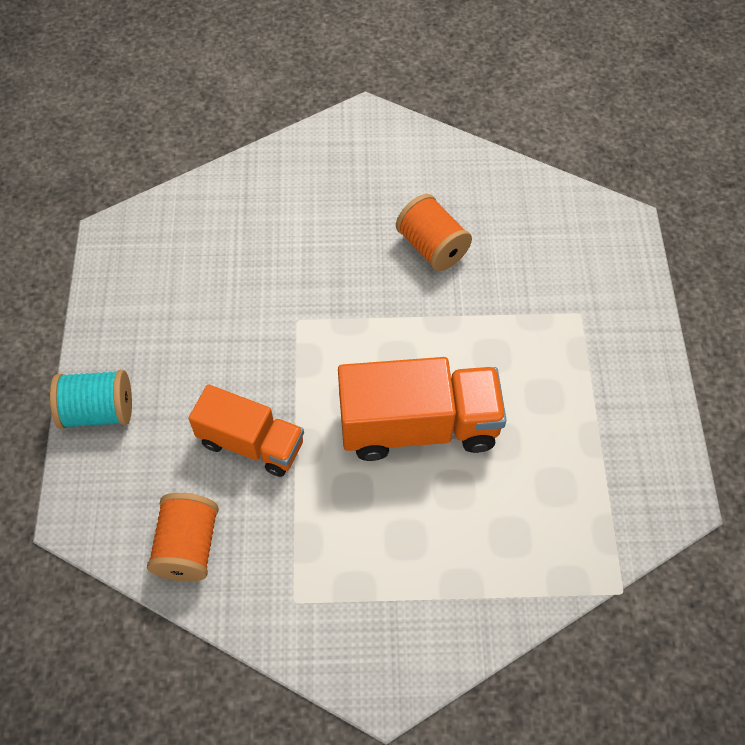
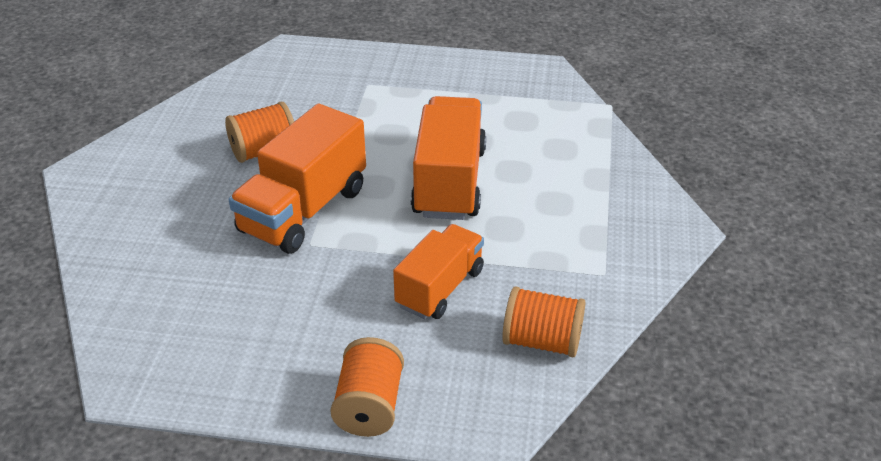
camera: 80 degrees left, 20 degrees down
turquoise spool [50,370,132,429] -> orange spool [330,337,404,437]
none -> orange truck [229,104,366,254]

